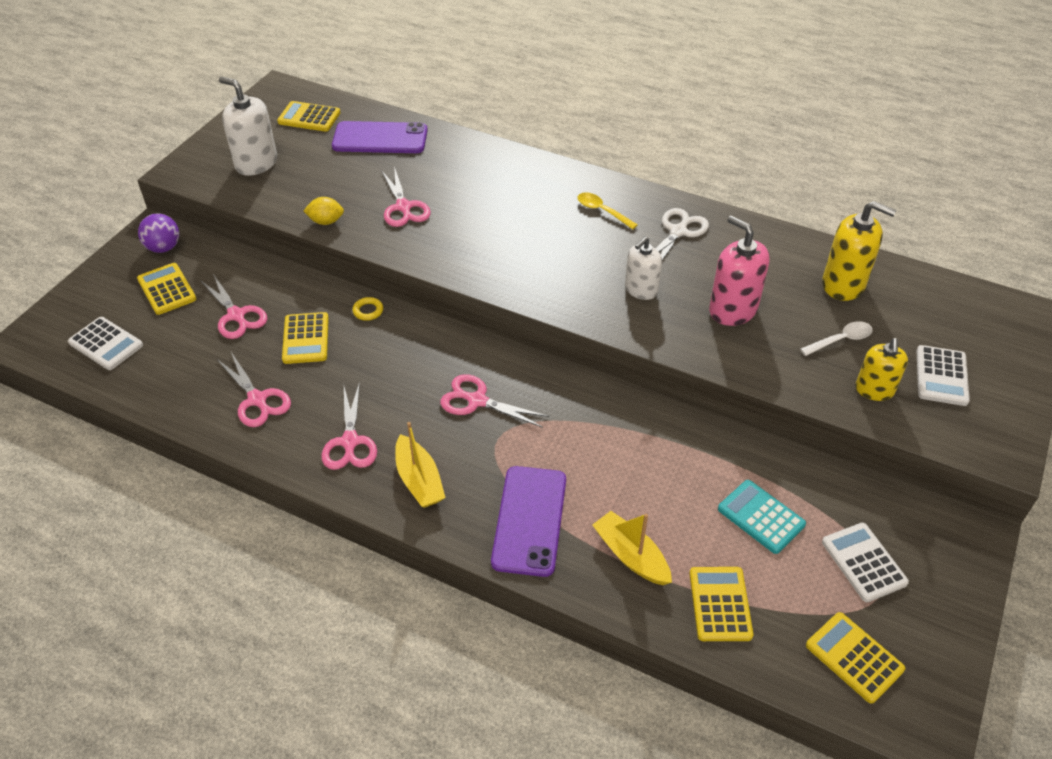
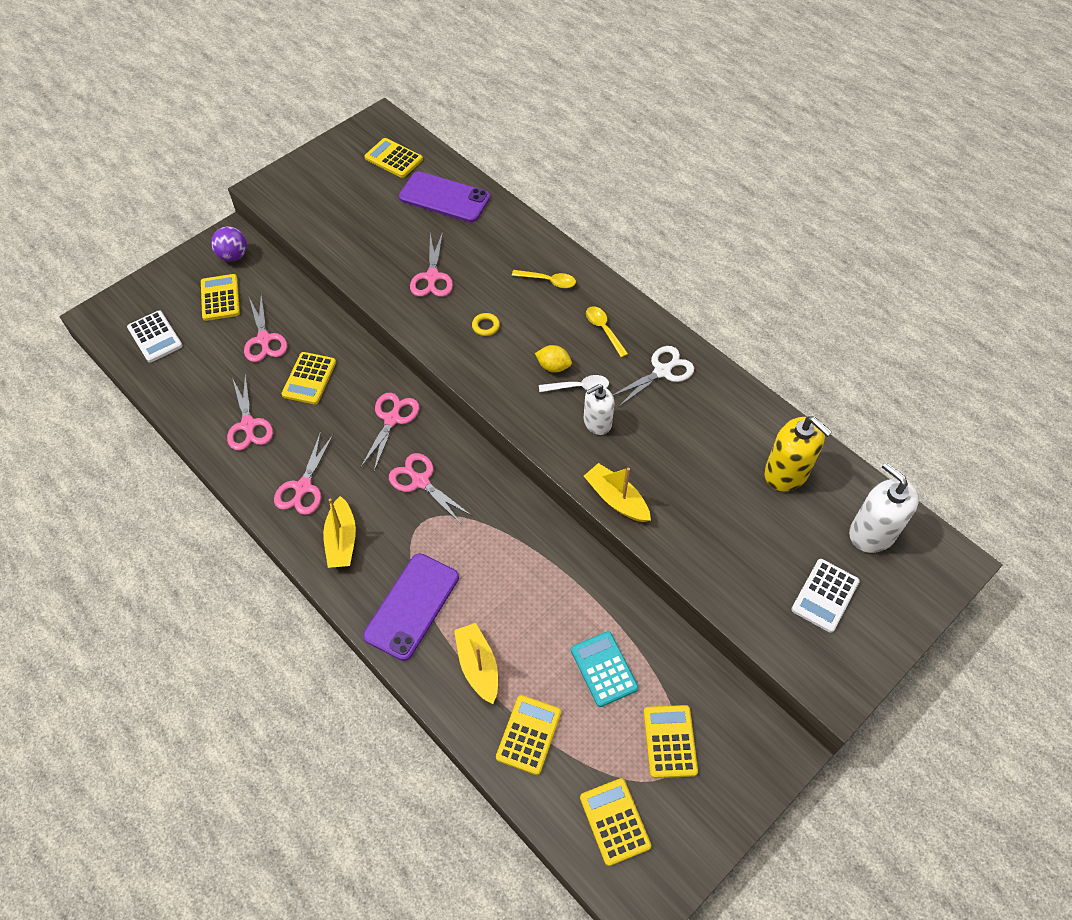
camera: 20 degrees right, 10 degrees up
white soap dispenser [219,77,277,176] -> white soap dispenser moved to [849,462,919,553]
yellow lemon [303,197,344,225] -> yellow lemon moved to [535,345,572,373]
yellow ring [352,297,383,321] -> yellow ring moved to [472,313,500,336]
pink soap dispenser [709,216,770,326] -> none
white spoon [800,321,873,356] -> white spoon moved to [539,375,609,392]
white calculator [822,523,909,602] -> yellow calculator [644,705,698,778]
yellow soap dispenser [855,338,908,401] -> none
none -> pink scissors [360,393,419,471]
none -> yellow spoon [512,270,576,288]
none -> yellow boat [584,463,651,522]

